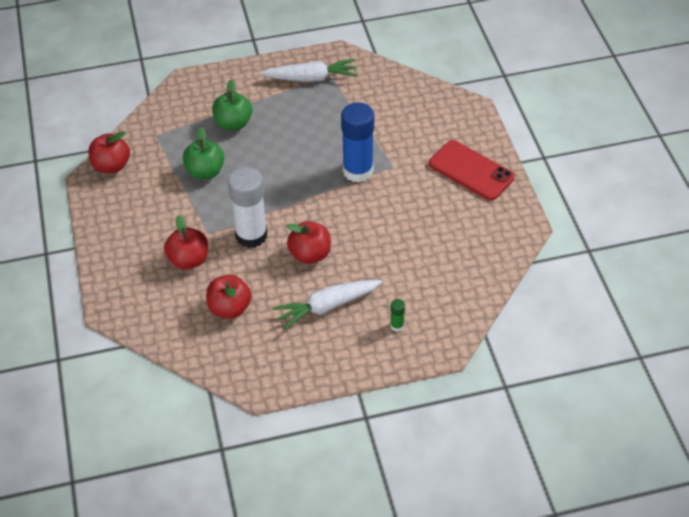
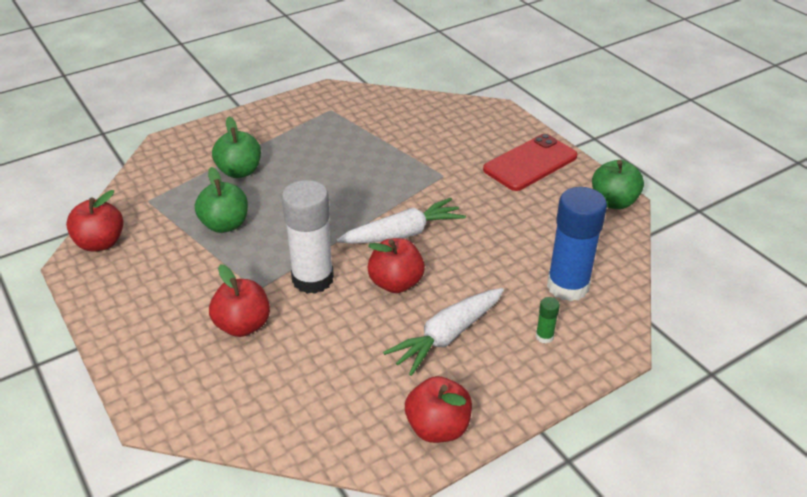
camera: 20 degrees left, 10 degrees down
red apple [206,275,252,319] -> red apple moved to [405,376,472,443]
white carrot [260,59,358,82] -> white carrot moved to [337,198,466,244]
blue glue stick [341,102,374,182] -> blue glue stick moved to [547,187,607,301]
red phone [429,140,515,201] -> red phone turned 60 degrees counterclockwise [483,134,578,191]
none -> green apple [592,160,644,209]

